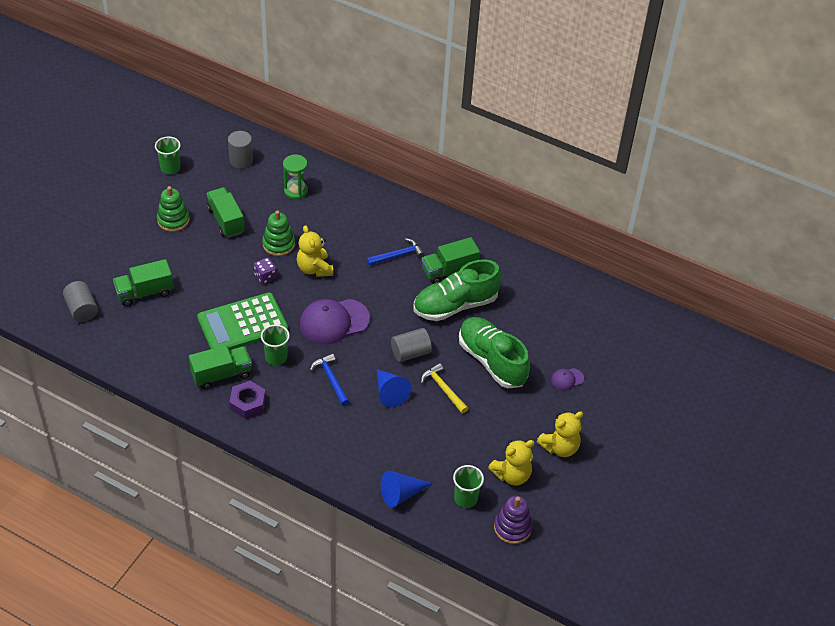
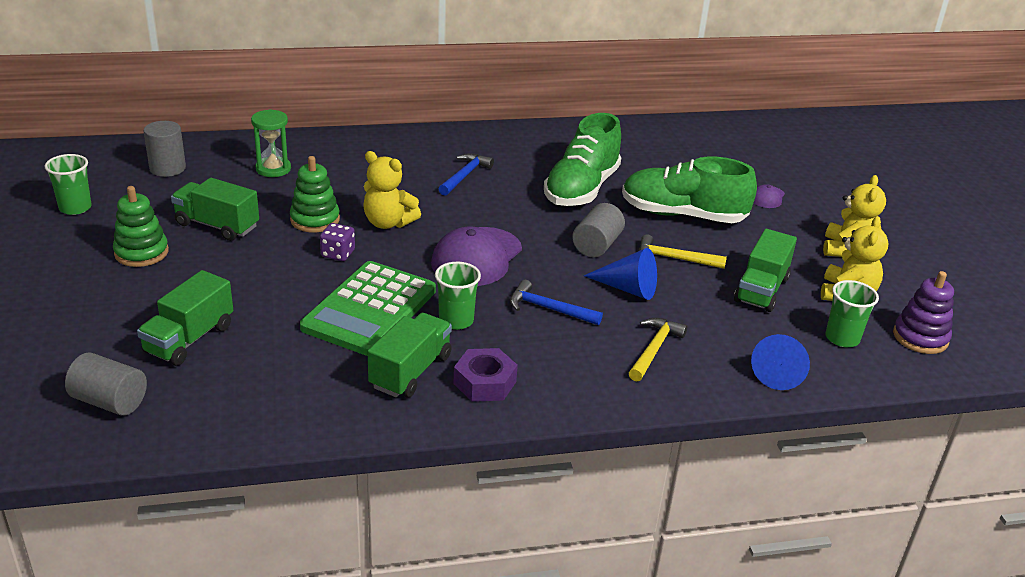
camera: 40 degrees left, 15 degrees down
green truck [422,237,480,284] -> green truck moved to [734,229,797,312]
none -> yellow hammer [629,318,687,382]

